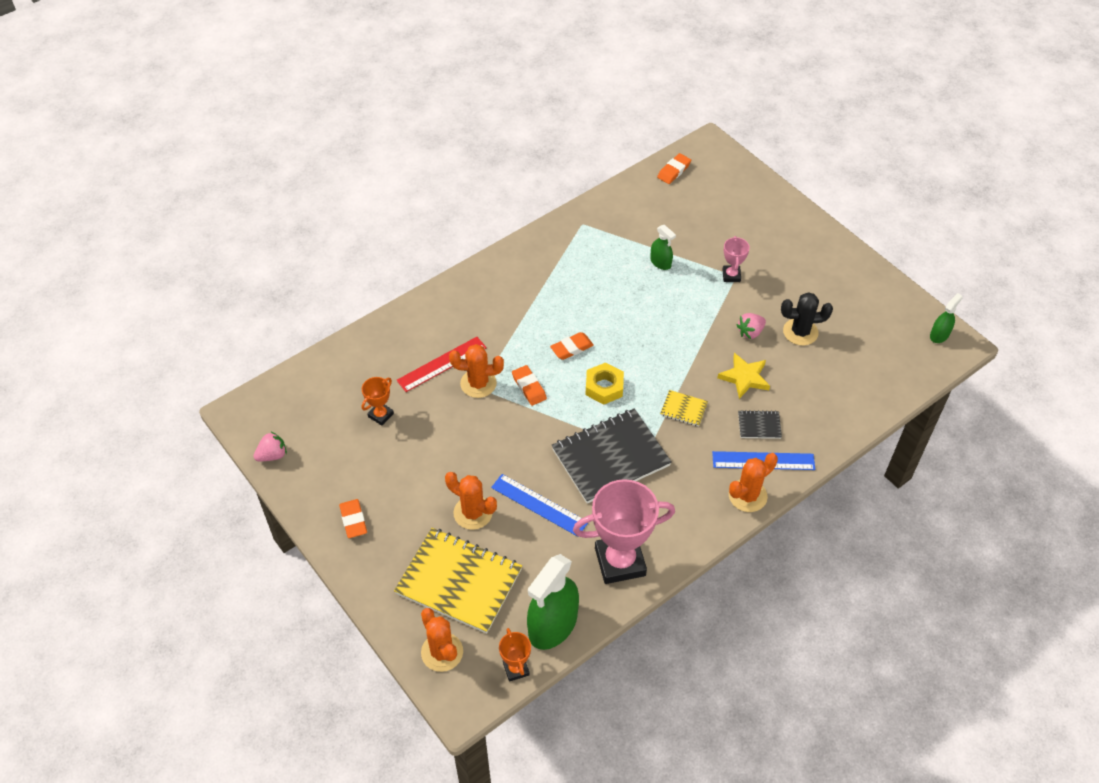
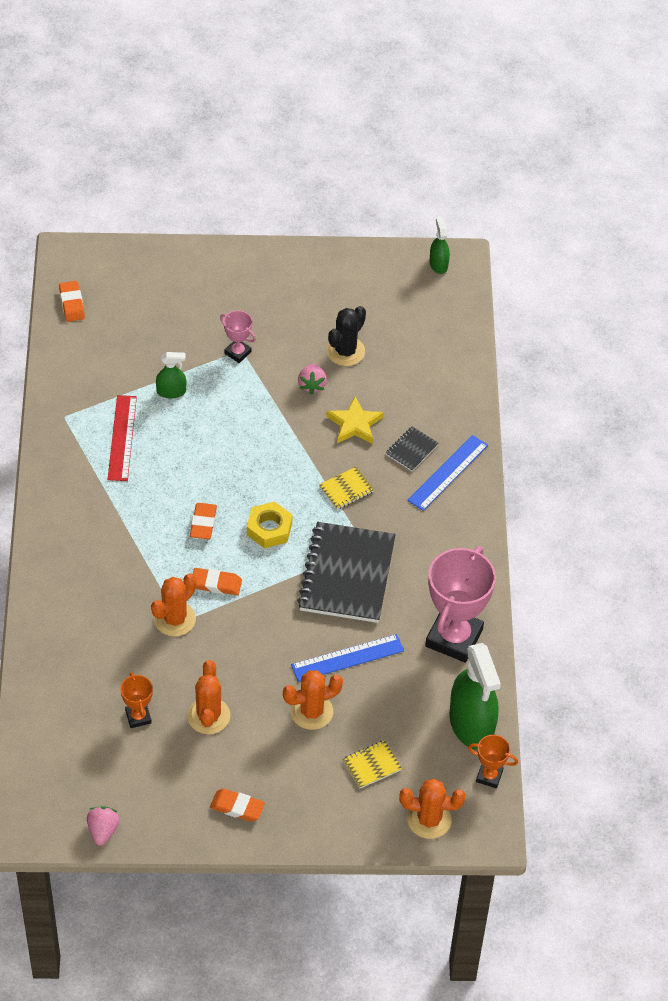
camera: 55 degrees left, 0 degrees up
yellow notebook [394,528,522,634] -> yellow notebook [343,740,402,788], size x0.43
red ruler [396,337,487,392] -> red ruler moved to [108,395,137,481]
orange cactus [729,453,778,512] -> orange cactus moved to [187,660,230,734]

